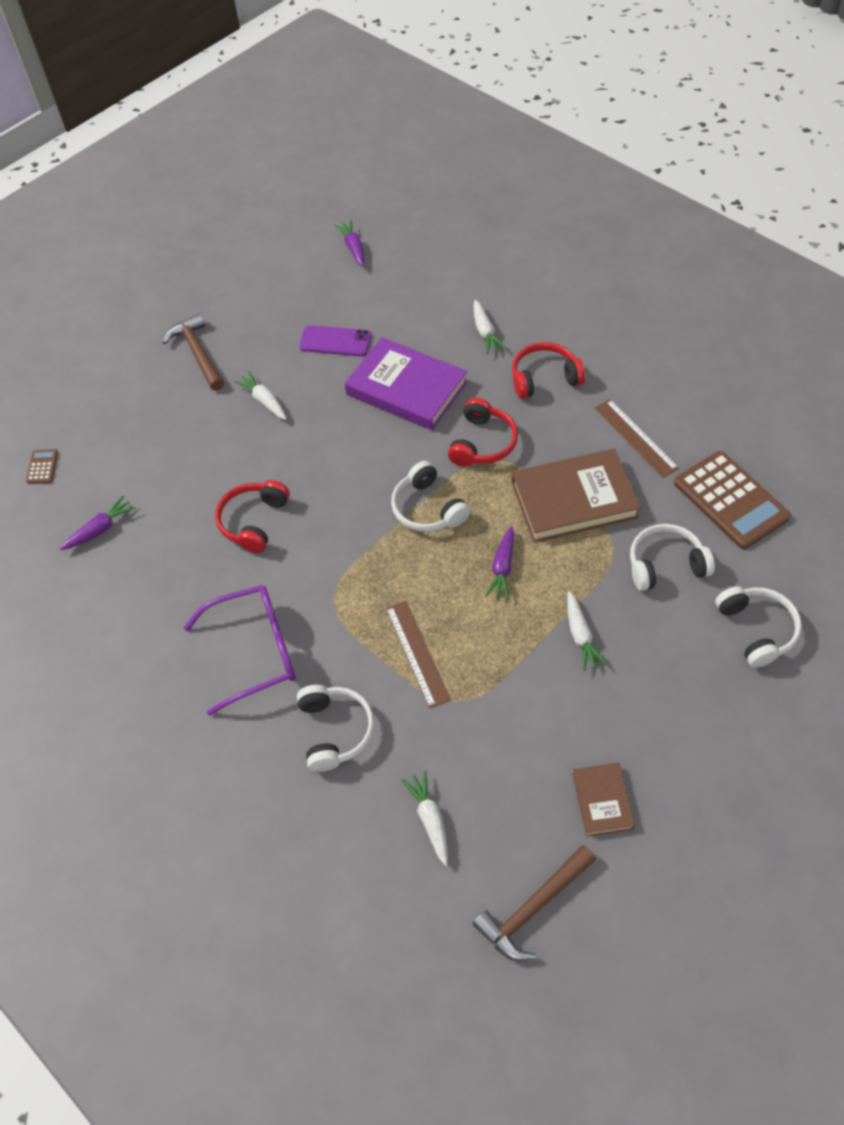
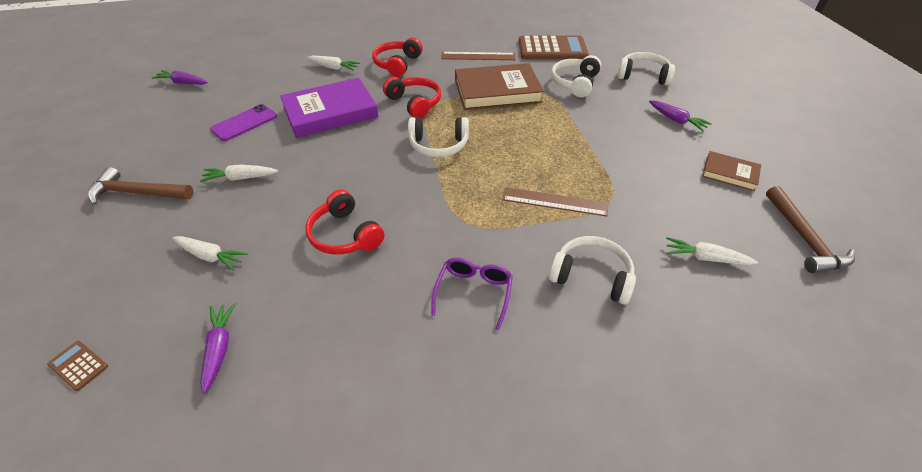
camera: 60 degrees left, 10 degrees down
purple glasses [183,585,295,716] -> purple glasses [431,258,513,331], size x0.62
purple carrot [485,526,515,600] -> purple carrot moved to [649,100,712,131]
brown book [512,449,641,543] -> brown book turned 60 degrees clockwise [455,63,544,110]
white carrot [567,591,607,671] -> white carrot moved to [172,236,248,271]

